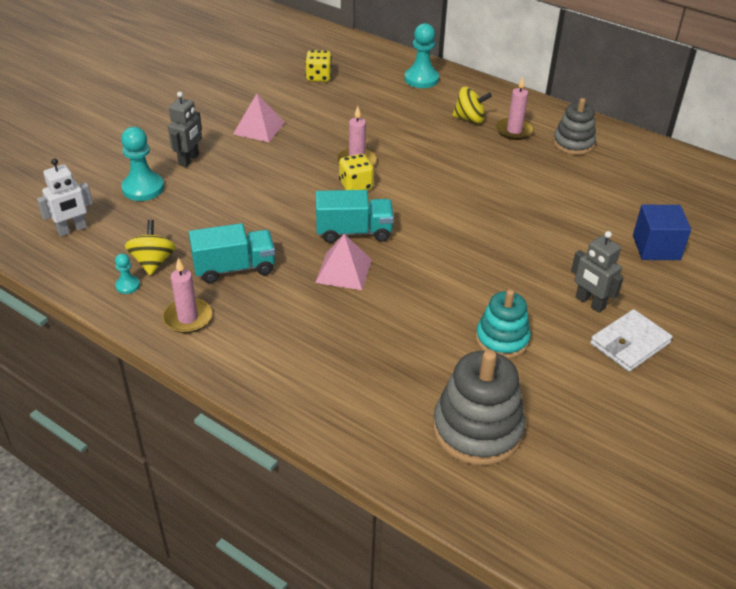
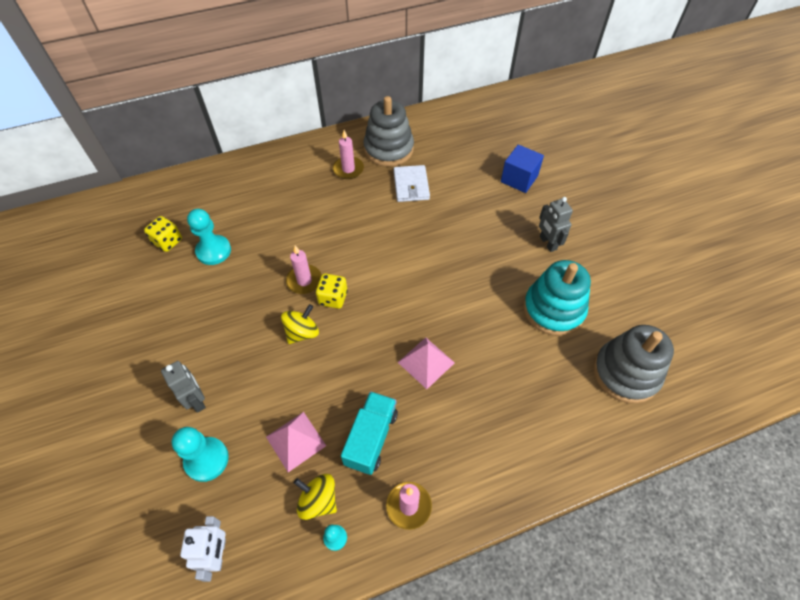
camera: 55 degrees left, 15 degrees up
pink pyramid [233,94,285,142] -> pink pyramid moved to [266,412,326,472]
turquoise truck [316,190,394,243] -> none
turquoise pawn [404,23,439,88] -> turquoise pawn moved to [187,209,231,265]
yellow spinning top [452,87,492,123] -> yellow spinning top moved to [281,304,319,344]
turquoise stacking toy [476,289,531,358] -> turquoise stacking toy [523,260,591,336], size x1.52
grey stacking toy [553,98,596,155] -> grey stacking toy [363,96,414,167], size x1.52
grey robot [571,231,624,313] -> grey robot turned 75 degrees clockwise [539,197,573,252]
white wallet [590,309,673,372] -> white wallet moved to [394,165,430,202]

